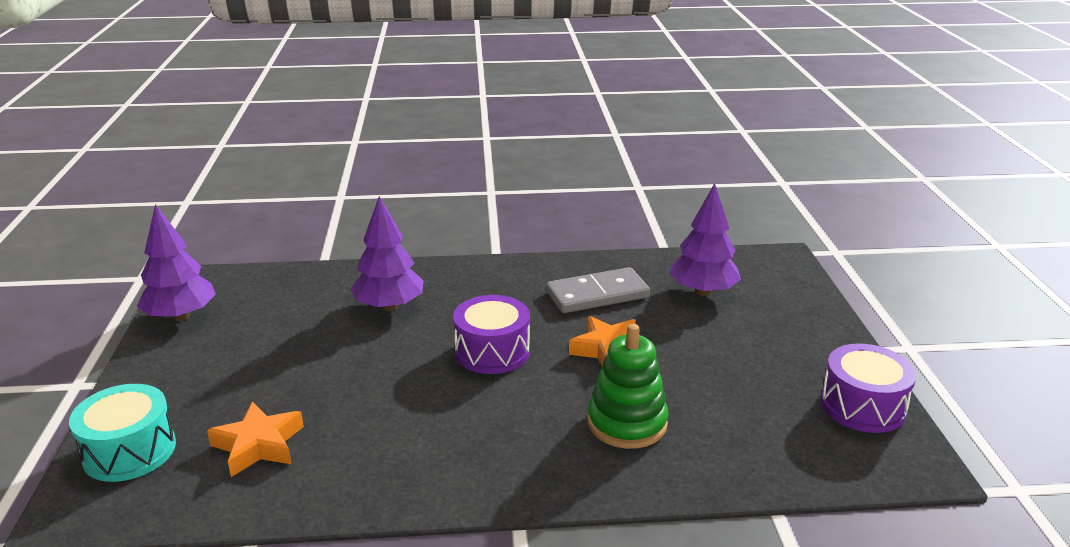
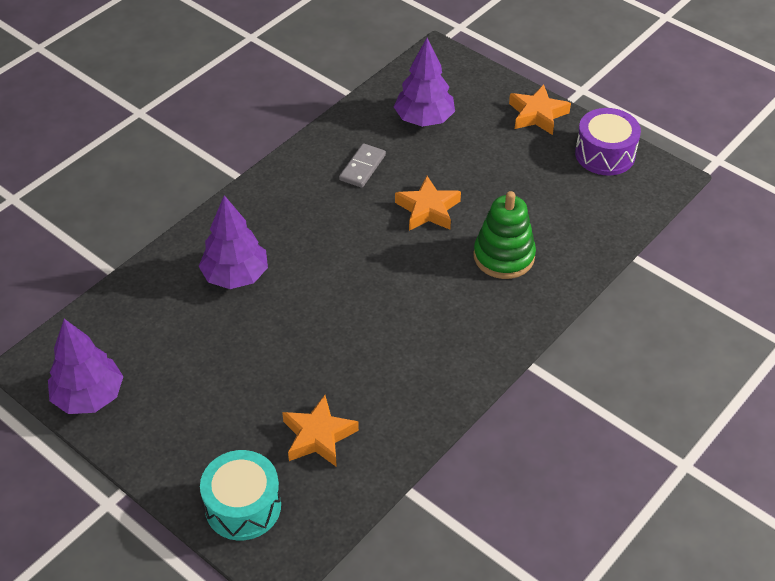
camera: 45 degrees left, 20 degrees up
purple drum [453,295,530,374] -> none
grey domino [546,267,650,313] -> grey domino [339,143,386,188], size x0.64
none -> orange star [509,84,571,135]

